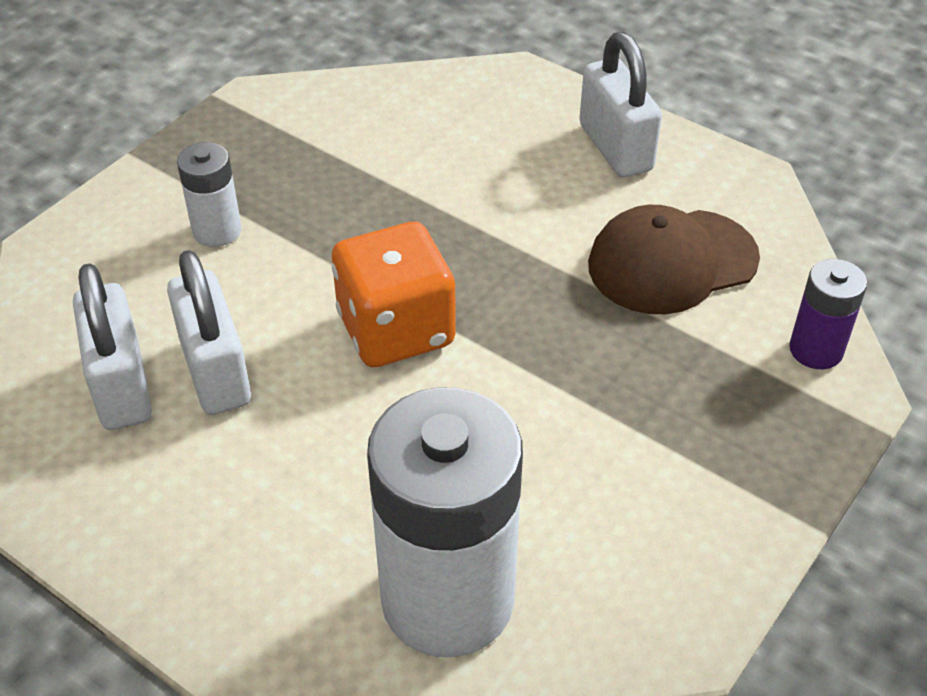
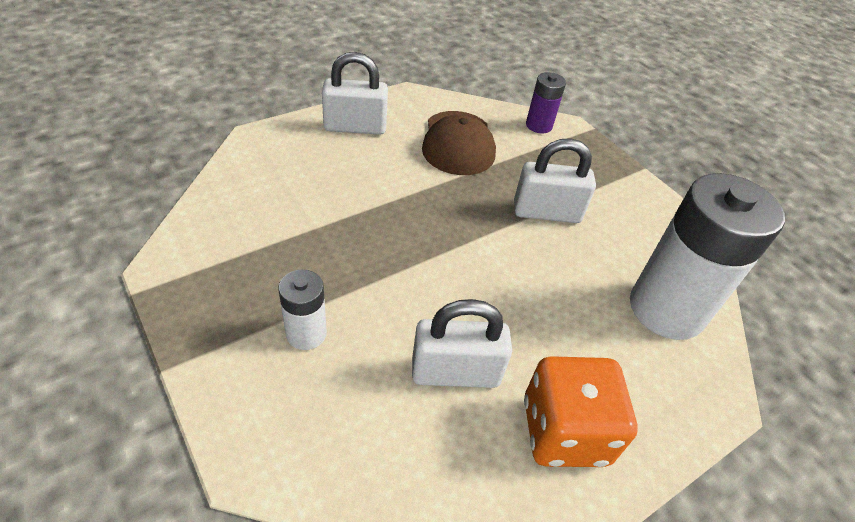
camera: 75 degrees left, 0 degrees up
white padlock [73,263,152,430] -> white padlock moved to [514,138,596,223]
orange dice [332,222,456,367] -> orange dice moved to [524,356,638,467]

